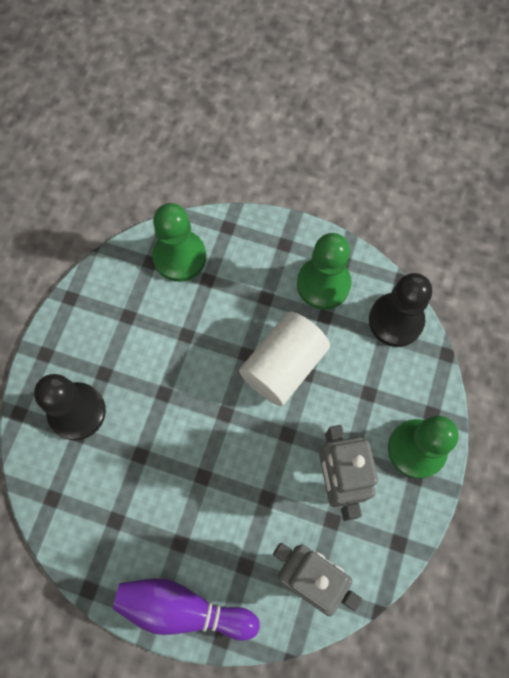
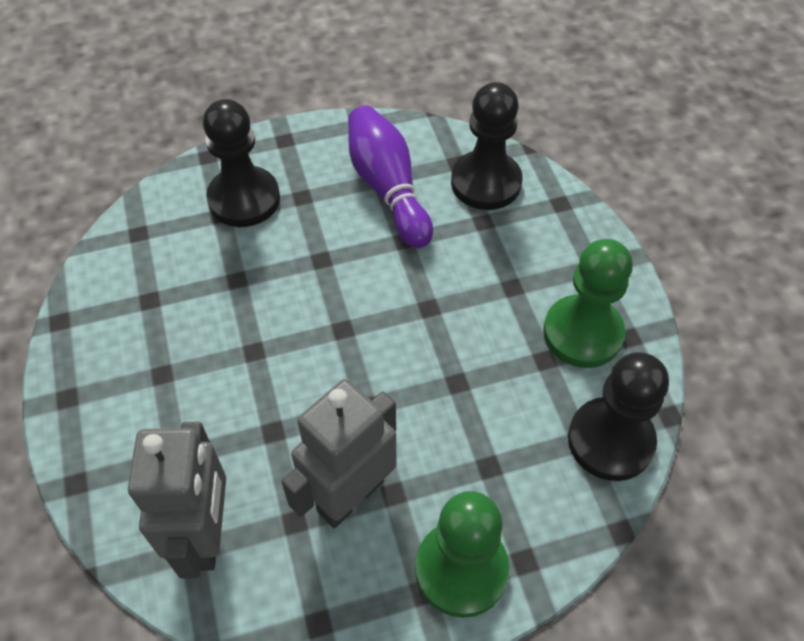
camera: 55 degrees right, 15 degrees down
purple bowling pin [113,578,260,641] -> purple bowling pin moved to [348,105,433,248]
green pawn [152,203,206,282] -> black pawn [451,82,522,210]
white cylinder [239,312,330,406] -> none

